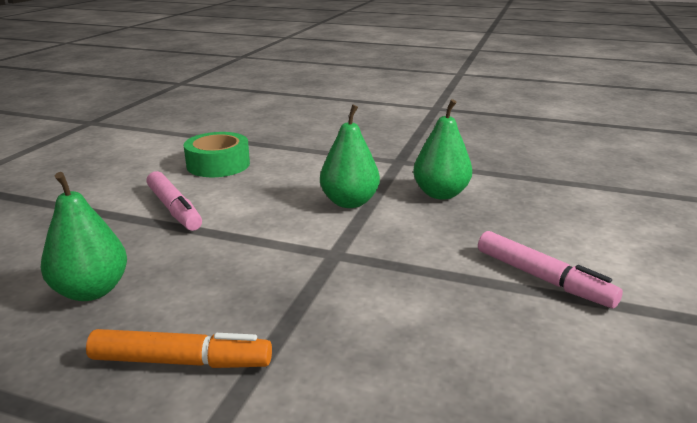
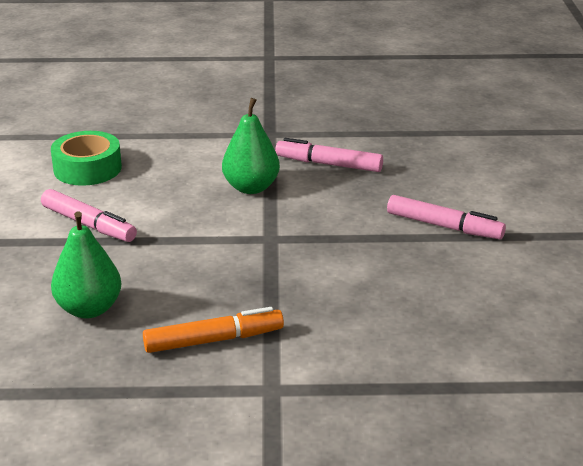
camera: 20 degrees left, 5 degrees up
green pear [413,99,472,200] -> pink marker [275,138,383,172]

